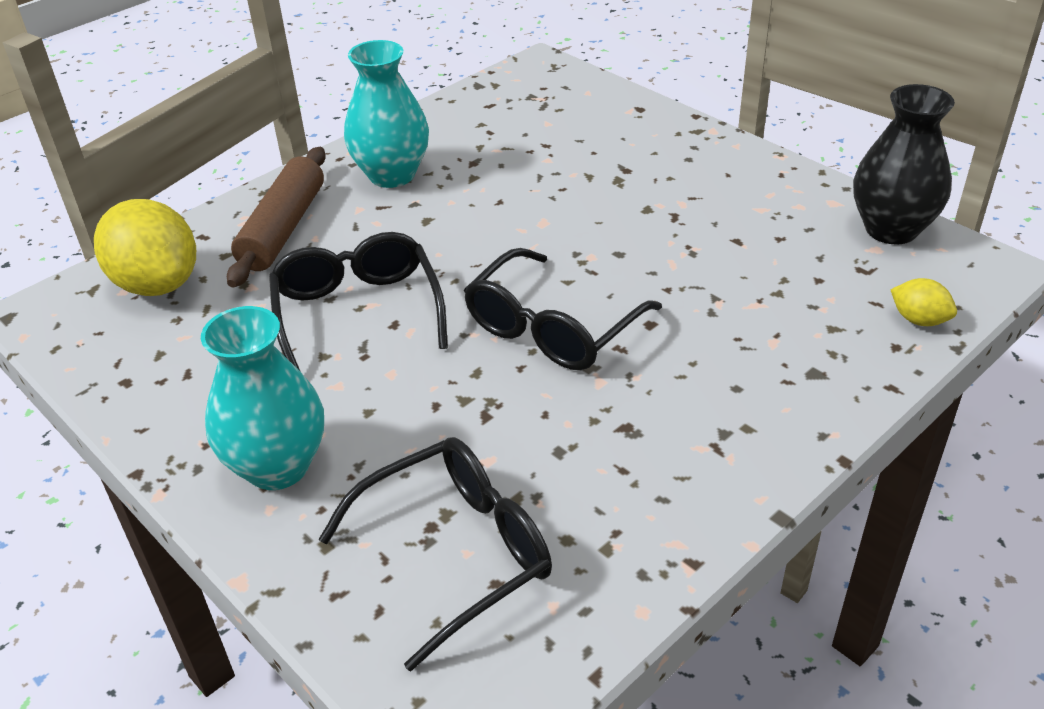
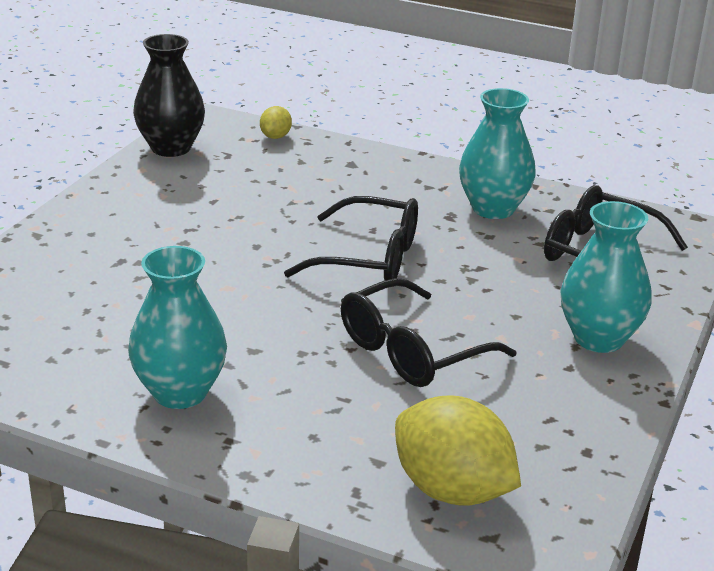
camera: 115 degrees left, 10 degrees down
yellow lemon [94,199,196,296] -> yellow lemon turned 75 degrees counterclockwise [395,395,521,506]
brown rolling pin [227,147,326,287] -> none
none -> turquoise vase [459,88,536,219]

